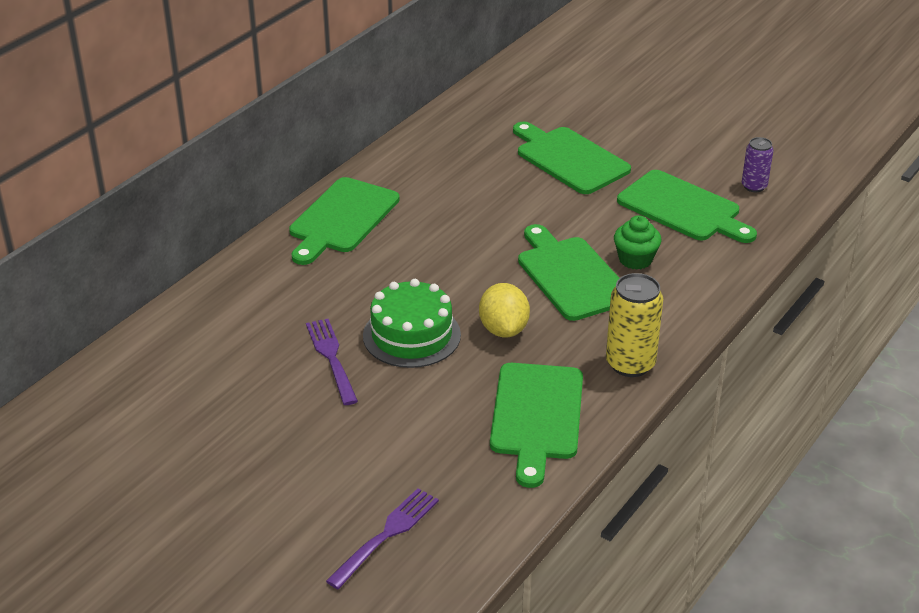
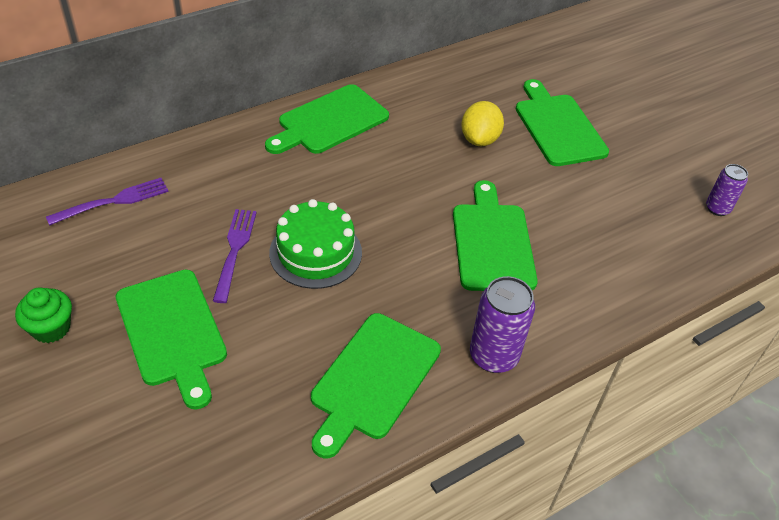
camera: 20 degrees right, 10 degrees up
purple fork [326,488,439,589] -> purple fork moved to [46,178,169,226]
yellow lemon [479,283,530,337] -> yellow lemon moved to [461,101,504,146]
yellow can [606,273,663,377] -> purple can [470,276,535,373]
green cupcake [614,215,661,270] -> green cupcake moved to [15,287,72,343]
green cutting board [617,170,757,243] -> green cutting board moved to [116,270,227,410]

